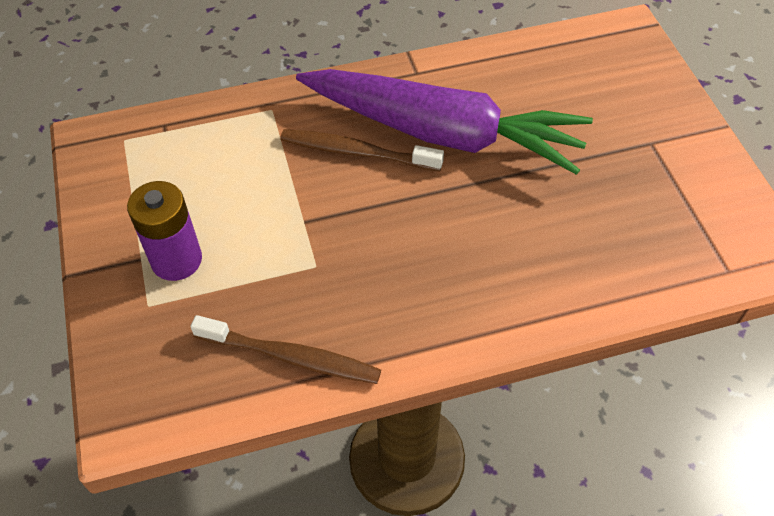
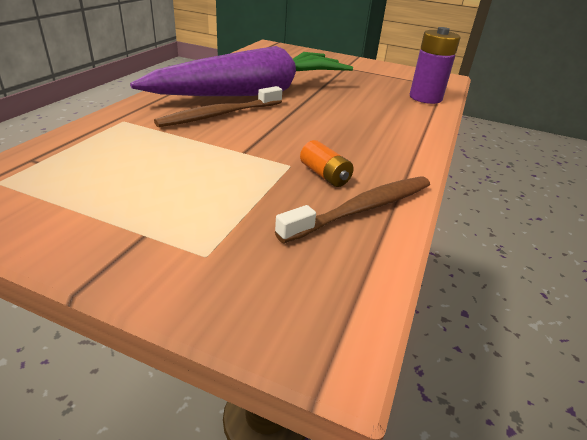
camera: 55 degrees left, 20 degrees down
purple battery [127,181,202,281] -> purple battery moved to [410,27,461,104]
none -> orange battery [300,140,354,187]

